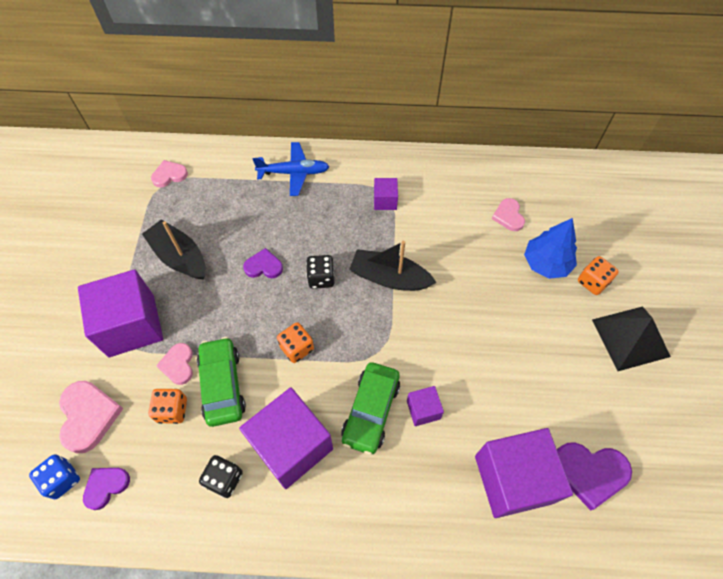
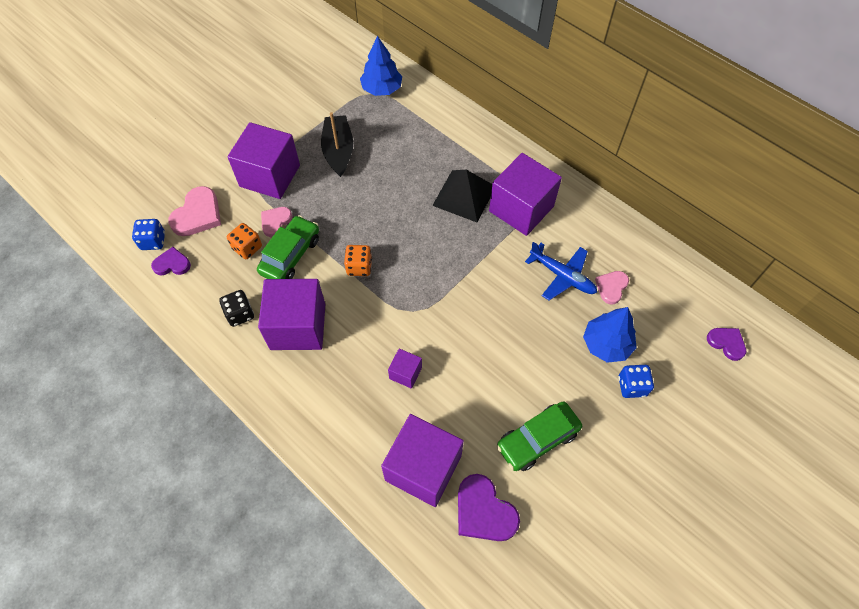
camera: 40 degrees right, 0 degrees up
pink heart [151,160,188,188] -> blue tree [360,36,402,96]
purple heart [243,248,283,278] -> purple heart moved to [707,328,746,361]
blue plane [253,142,330,196] -> blue plane moved to [525,242,597,301]
black dice [306,255,334,289] -> none
green car [341,362,400,455] -> green car moved to [496,401,582,471]
black boat [349,241,437,291] -> none
purple cube [374,178,398,210] -> purple cube [489,153,562,236], size x2.15
orange dice [578,256,619,295] -> blue dice [618,365,654,398]
black pyramid [592,306,671,371] -> black pyramid moved to [432,170,492,222]

